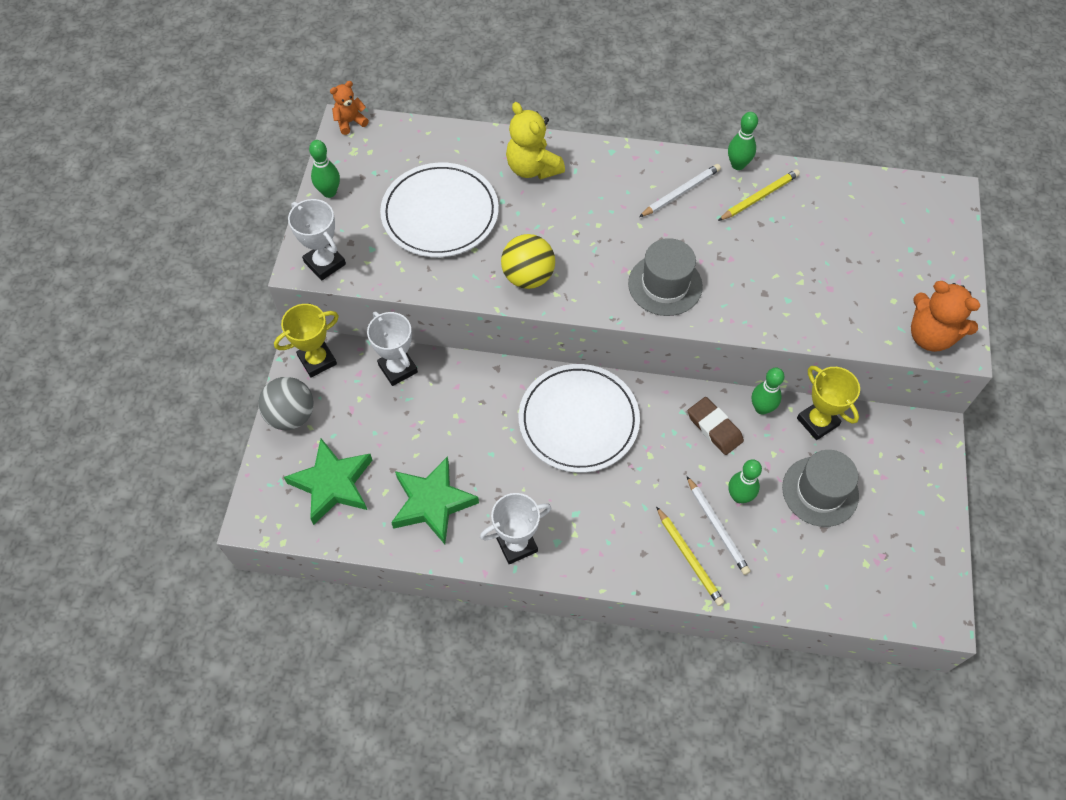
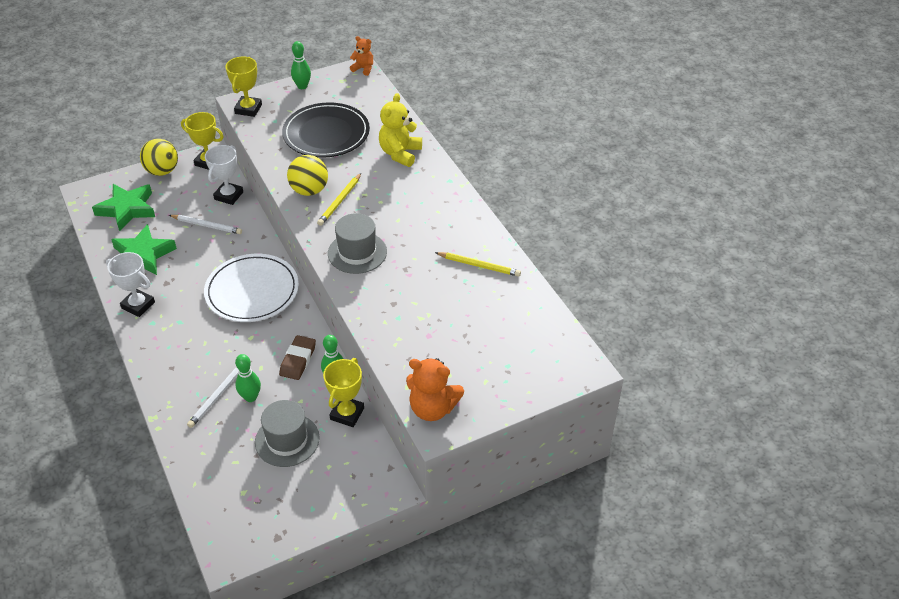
camera: 55 degrees right, 15 degrees down
grey ball [258,377,314,430] -> yellow ball [140,139,178,176]
white trophy [288,199,346,280] -> yellow trophy [225,56,262,117]
white plate [380,163,499,257] -> black plate [282,102,370,158]
white pencil [639,164,721,217] -> white pencil moved to [169,215,242,234]
yellow pencil [656,506,725,606] -> yellow pencil moved to [317,173,361,226]
green bowling pin [728,112,758,170] -> none
orange teddy bear [911,281,981,352] -> orange teddy bear turned 75 degrees counterclockwise [406,358,464,421]

